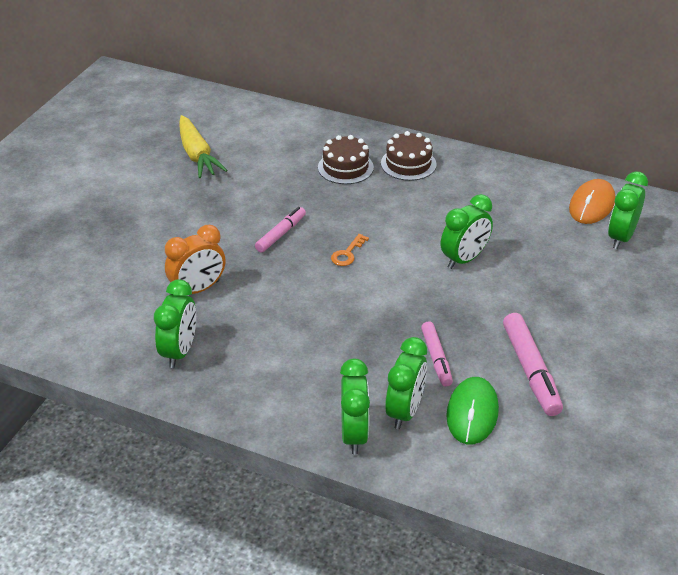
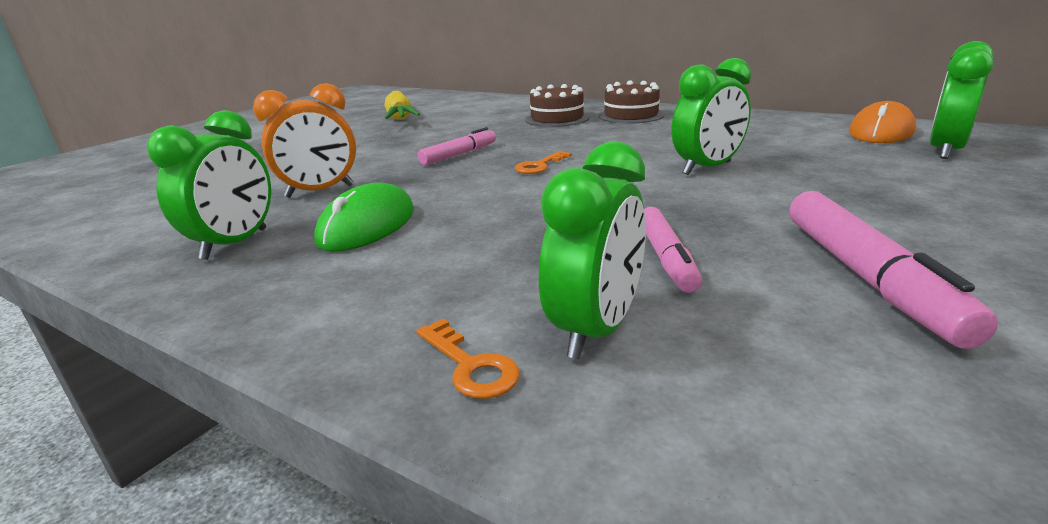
camera: 10 degrees right, 15 degrees down
green clock [340,359,370,454] -> orange key [416,318,520,399]
green mouse [446,377,499,444] -> green mouse moved to [314,182,414,252]

